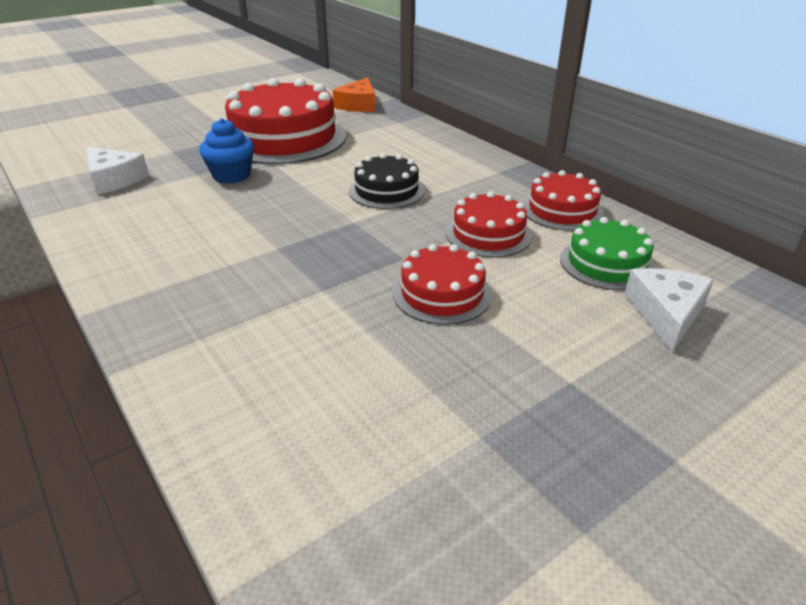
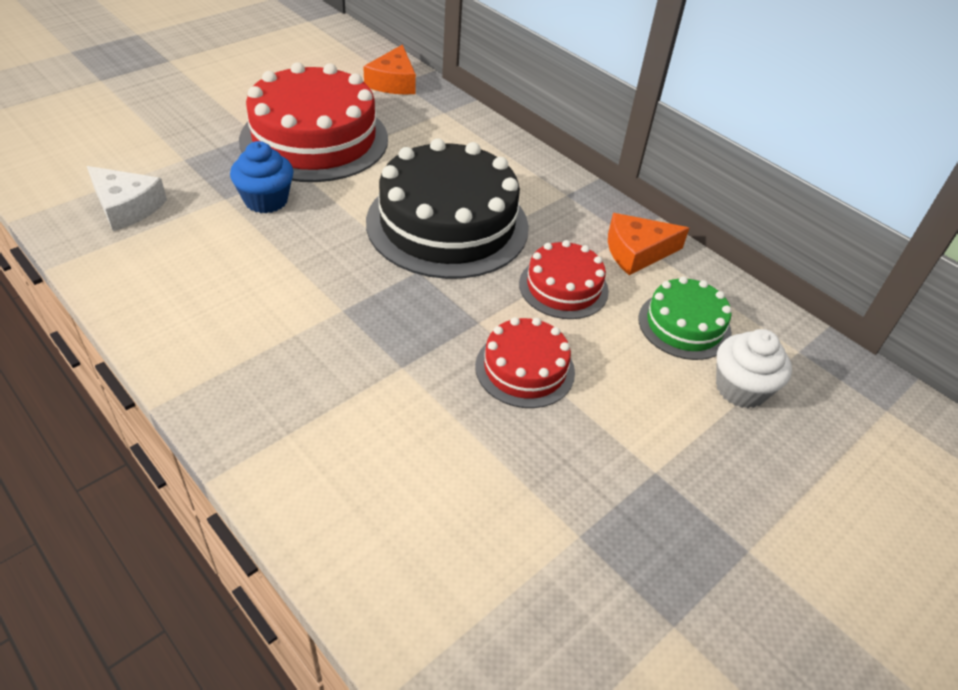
camera: 10 degrees left, 10 degrees up
black cake [349,153,425,209] -> black cake [366,138,529,279], size x1.93
red cake [523,170,604,231] -> orange cheese [608,213,689,275]
white cheese [624,268,714,352] -> white cupcake [716,329,792,408]

